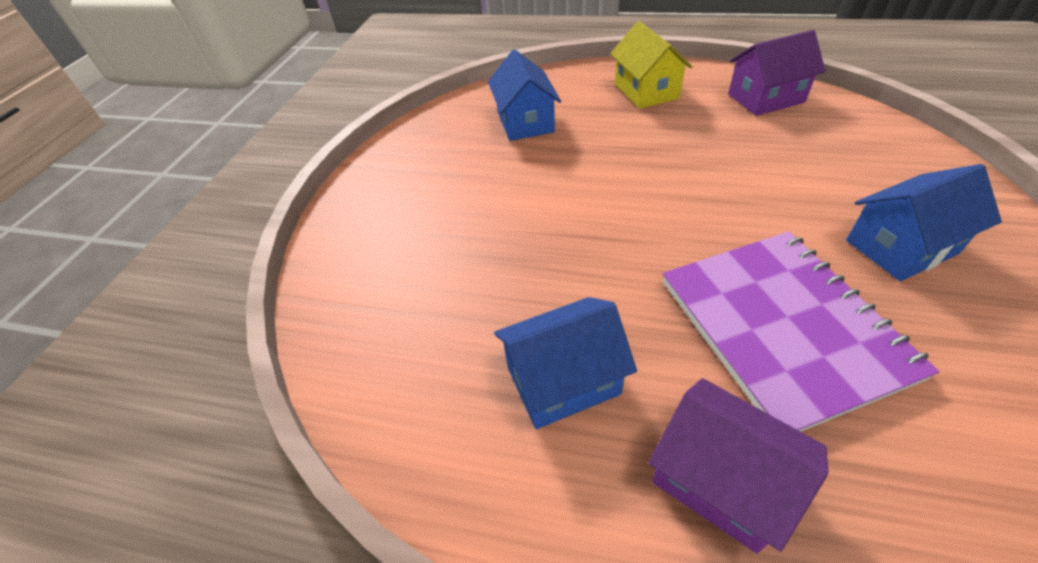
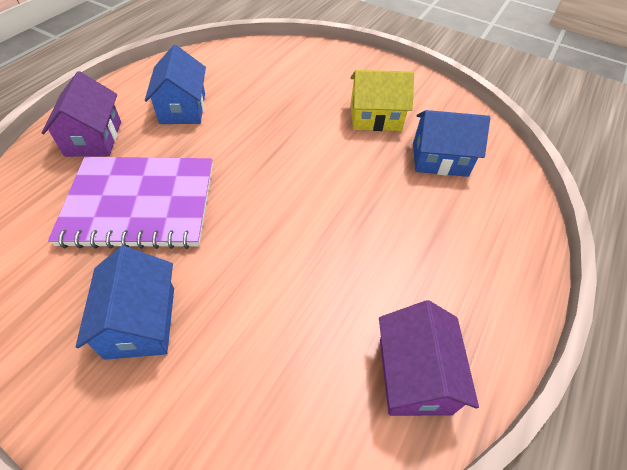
camera: 100 degrees right, 5 degrees up
yellow house [610,21,693,109] -> yellow house moved to [350,70,414,131]
purple house [648,378,828,553] -> purple house turned 60 degrees counterclockwise [41,71,121,157]

